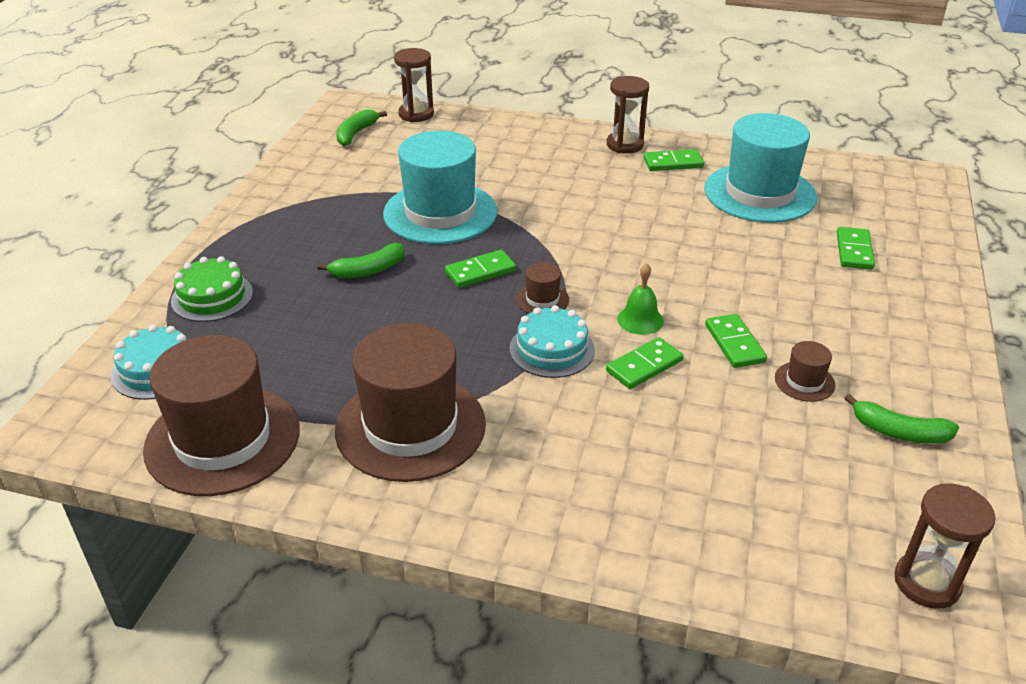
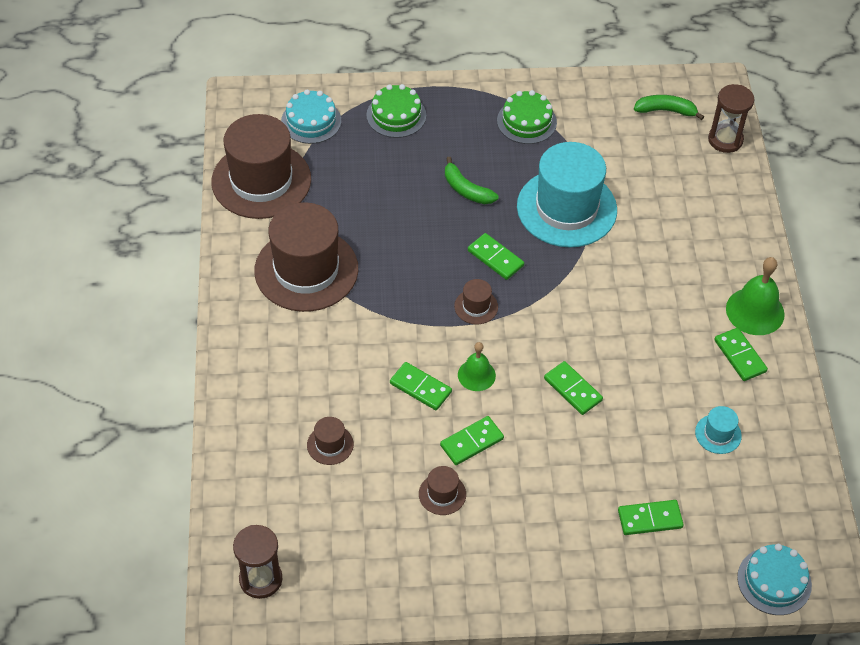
camera: 70 degrees right, 15 degrees up
turquoise cake [509,305,595,378] -> turquoise cake moved to [737,544,812,615]
brown hourglass [607,76,649,154] -> green bell [726,257,785,335]
turquoise hat [704,113,817,223] -> turquoise hat [695,406,742,454], size x0.42
green banana [845,394,959,444] -> none
none -> brown hat [307,417,354,465]
none -> green cake [497,90,557,144]
none -> green domino [544,361,603,415]

